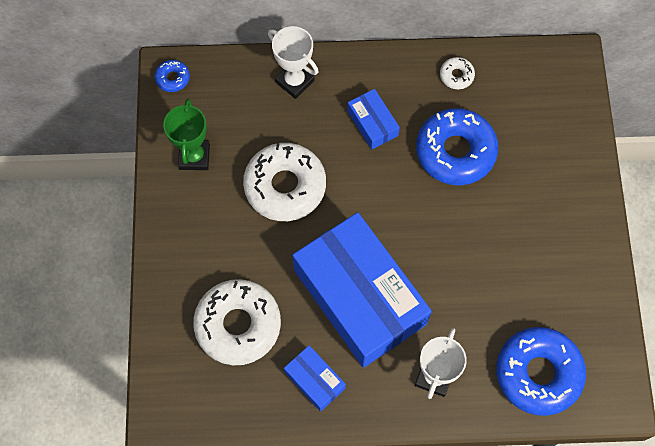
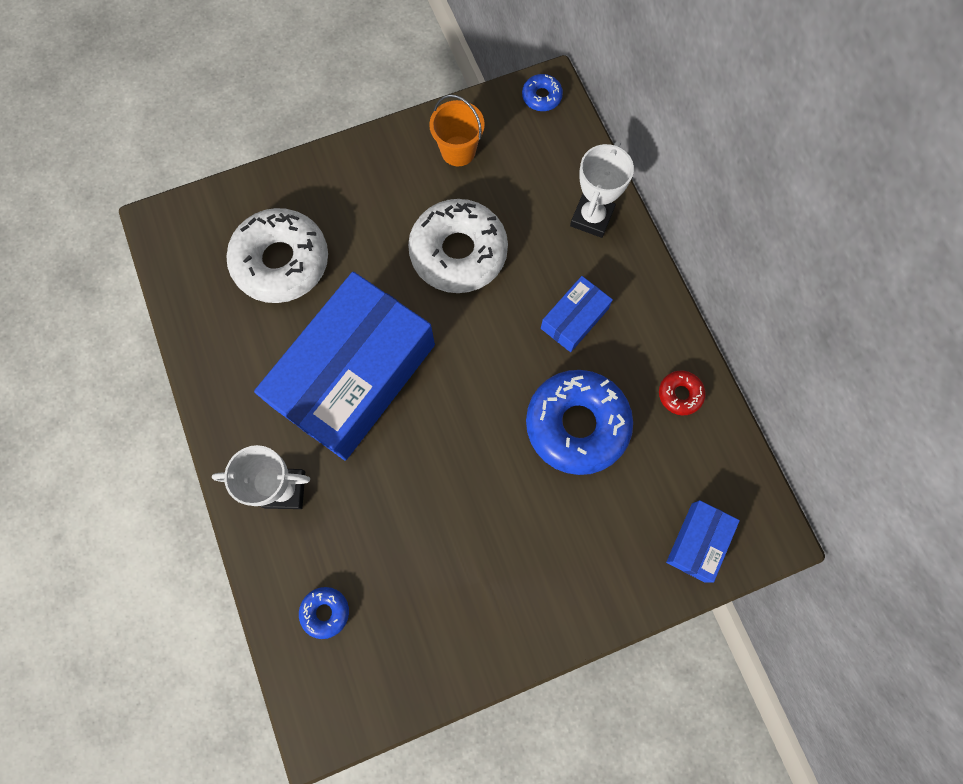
camera: 70 degrees right, 5 degrees up
green trophy [163,98,210,170] -> orange bucket [429,94,485,166]
blue box [284,345,346,412] -> blue box moved to [666,500,740,583]
white donut [440,57,475,89] -> red donut [659,371,706,415]
blue donut [496,327,586,416] -> blue donut [299,587,349,639], size x0.44

